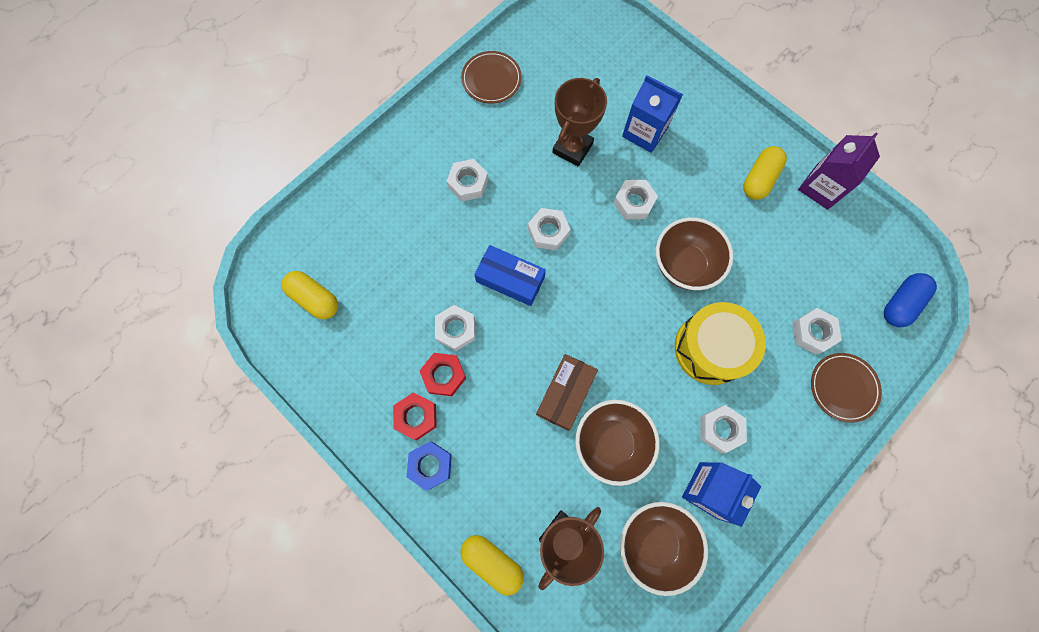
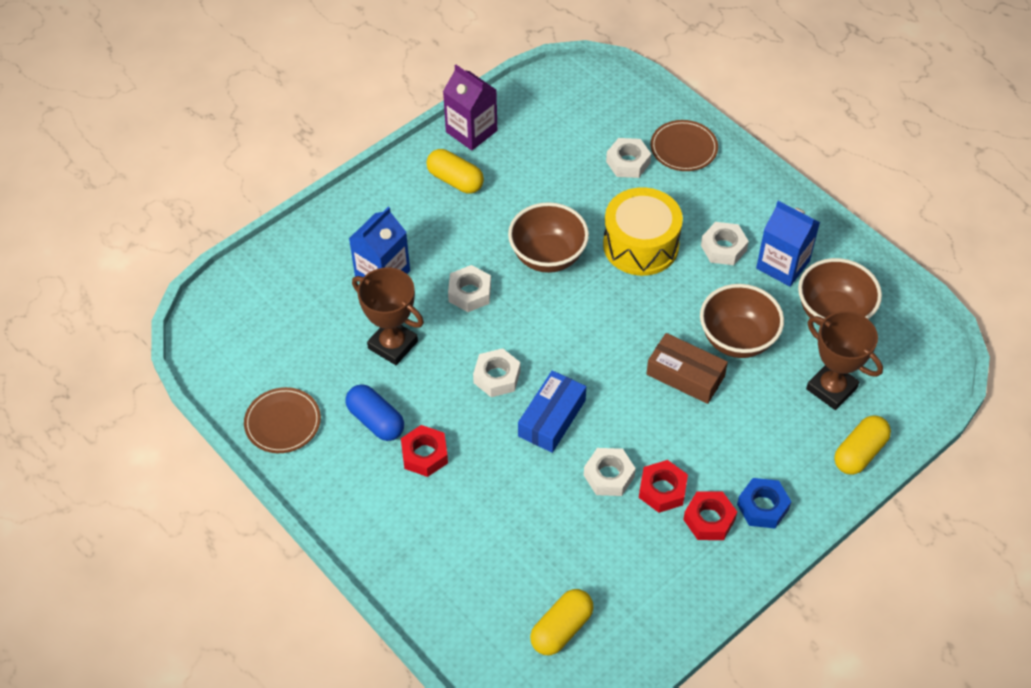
camera: 85 degrees left, 20 degrees down
white nut [447,159,489,201] -> red nut [401,425,448,477]
blue capsule [884,273,937,327] -> blue capsule moved to [346,384,404,441]

